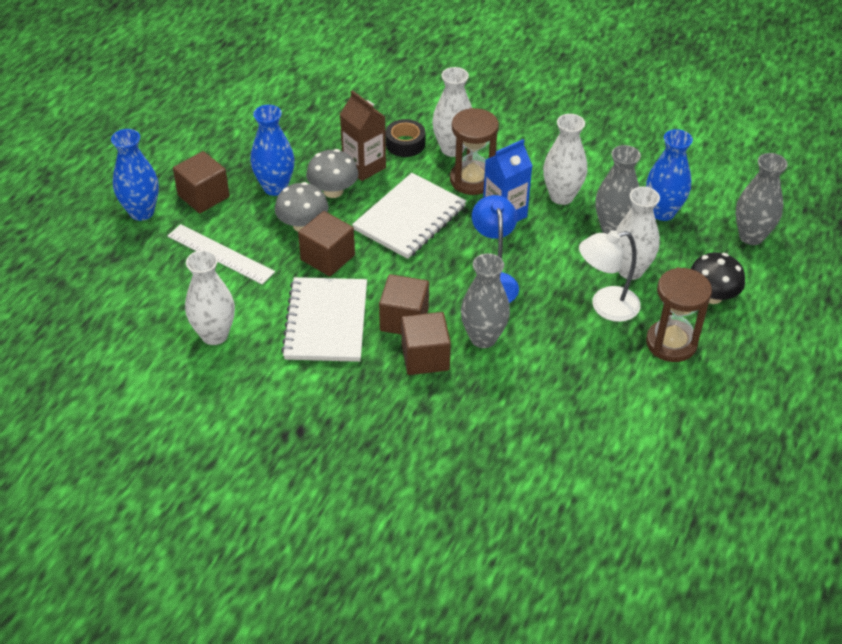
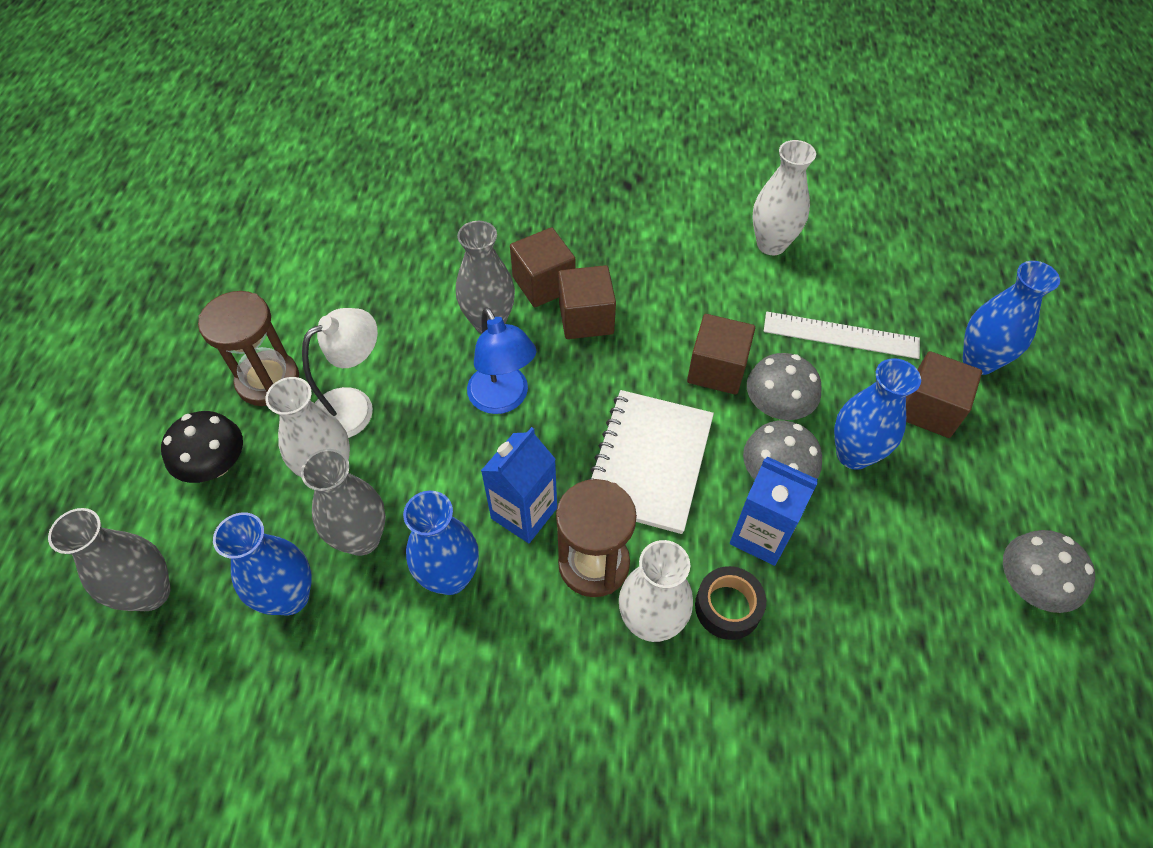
camera: 160 degrees right, 10 degrees up
white notebook [281,277,367,362] -> none
brown carton [340,90,386,181] -> blue carton [730,457,818,566]
white vase [543,114,587,205] -> blue vase [403,491,479,595]
none -> grey mushroom [1003,530,1095,613]

